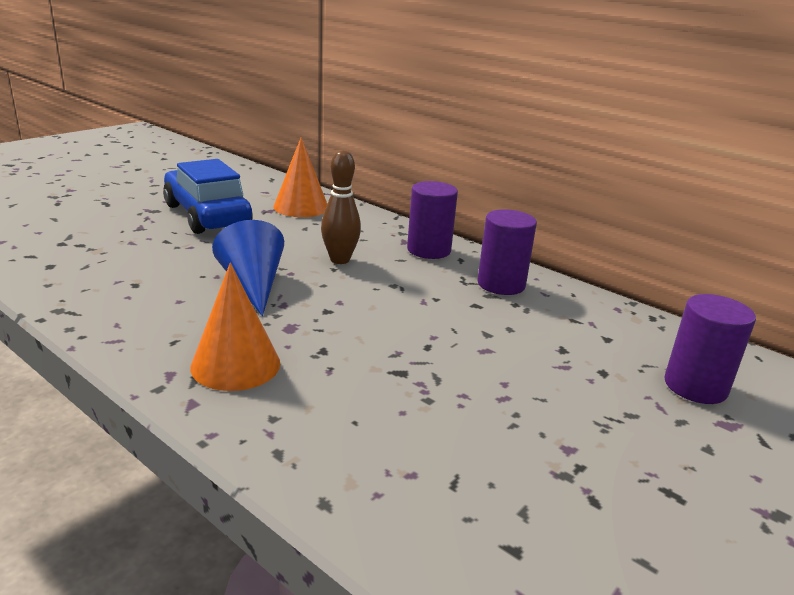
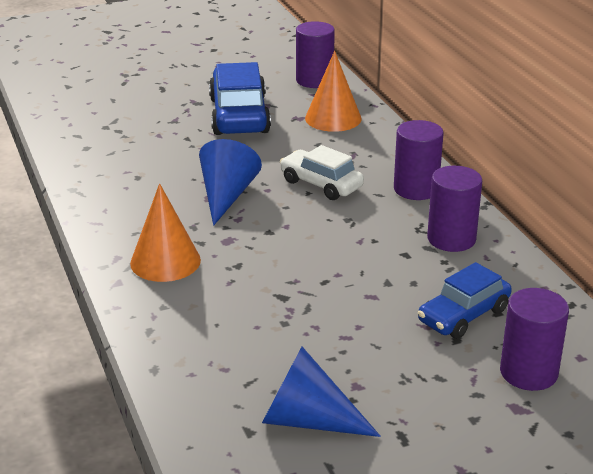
camera: 30 degrees right, 5 degrees up
brown bowling pin [321,150,361,264] -> white car [280,145,364,200]
none -> blue cone [262,347,381,437]
none -> purple cylinder [296,21,335,88]
none -> blue car [418,262,512,339]

